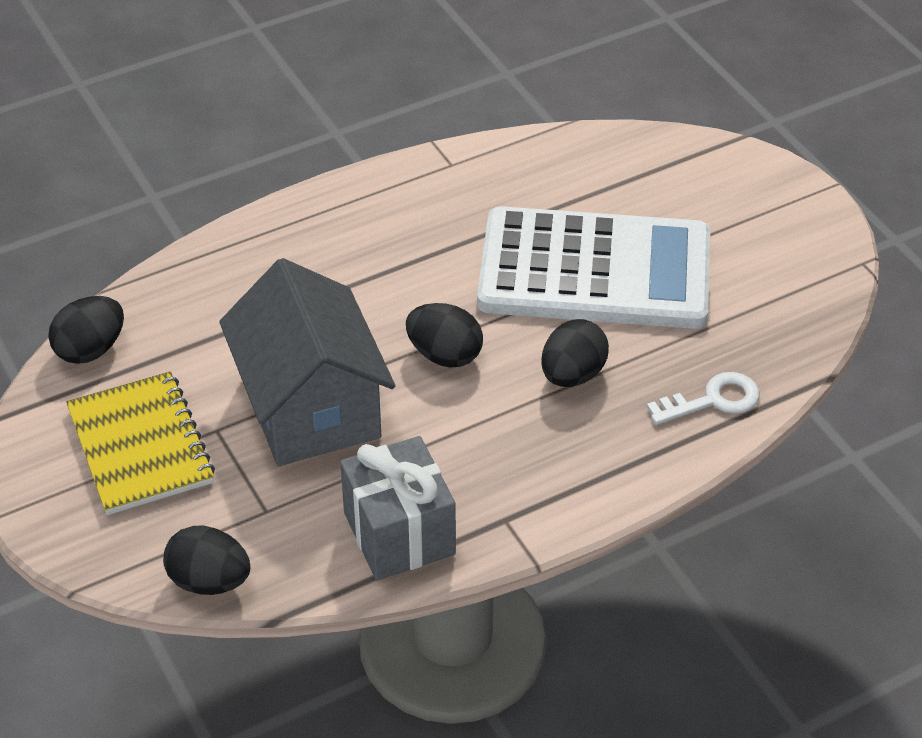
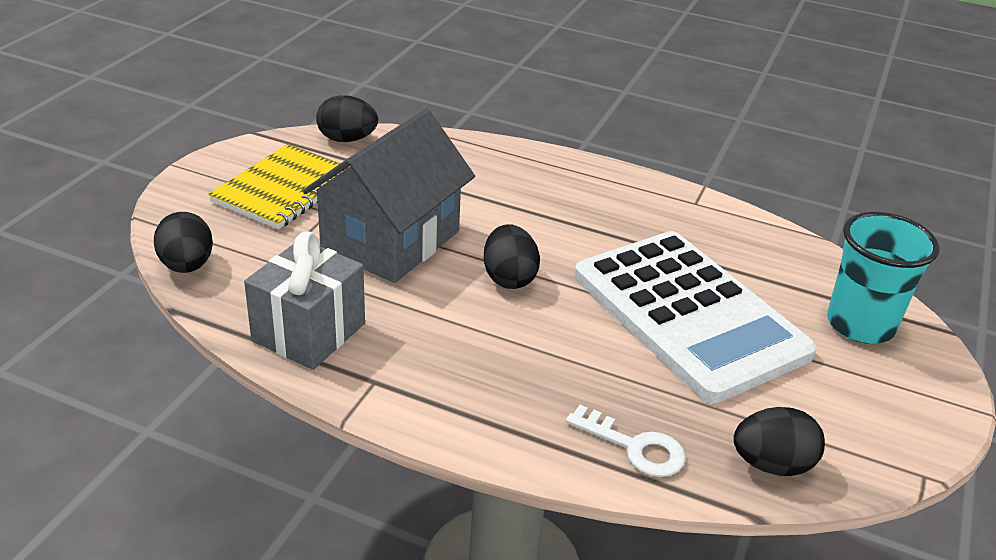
camera: 50 degrees right, 10 degrees down
black egg [542,319,609,387] -> black egg moved to [733,407,825,476]
none -> turquoise cup [827,212,940,343]

